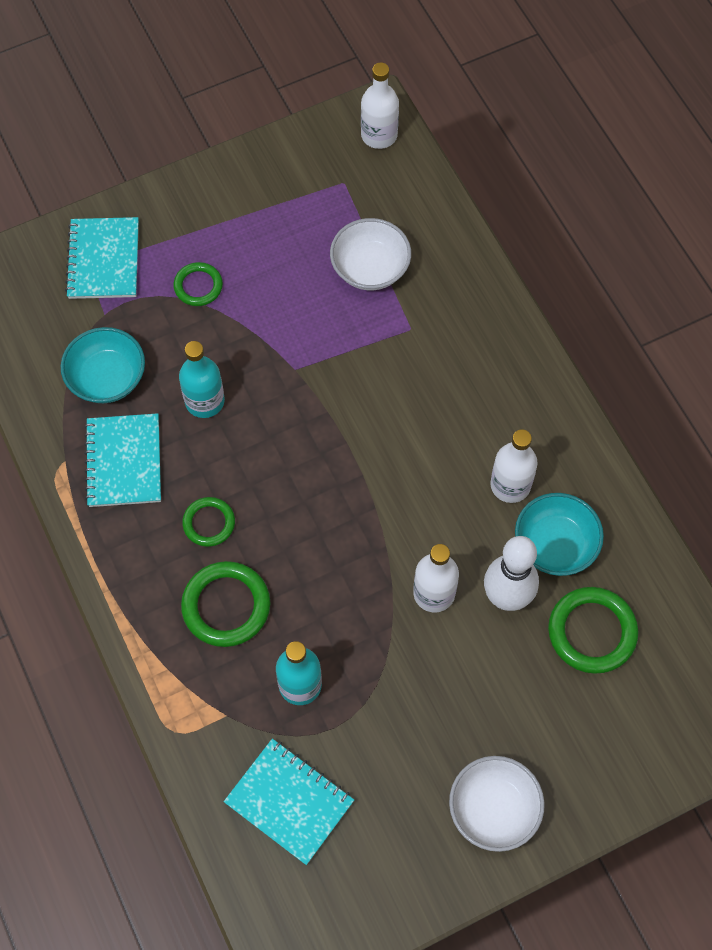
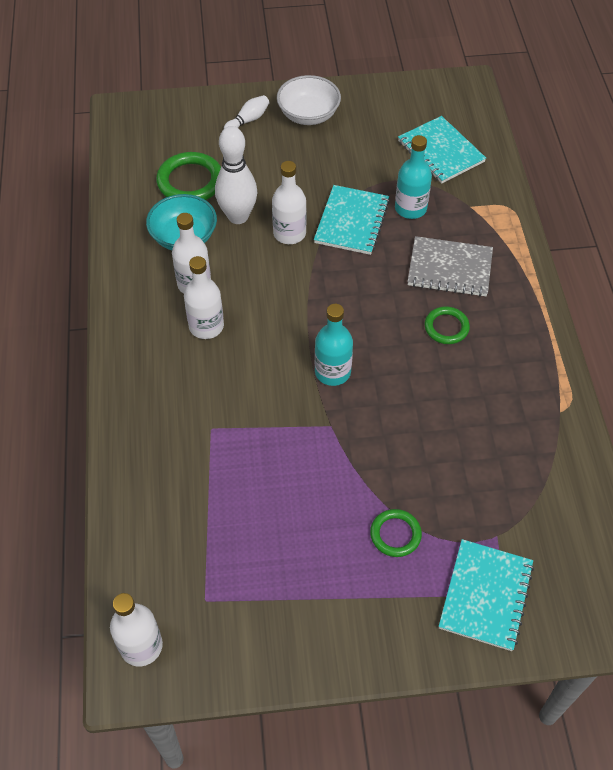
camera: 160 degrees left, 10 degrees down
turquoise bowl [61,327,145,403] -> none
turquoise notebook [84,413,161,507] -> turquoise notebook moved to [314,185,390,255]
turquoise bottle [179,341,225,418] -> turquoise bottle moved to [315,304,353,386]
green ring [181,561,270,647] -> grey notebook [407,236,493,297]
white bowl [330,218,411,290] -> none
none -> white bottle [184,256,224,339]
none -> white bowling pin [224,95,270,129]

